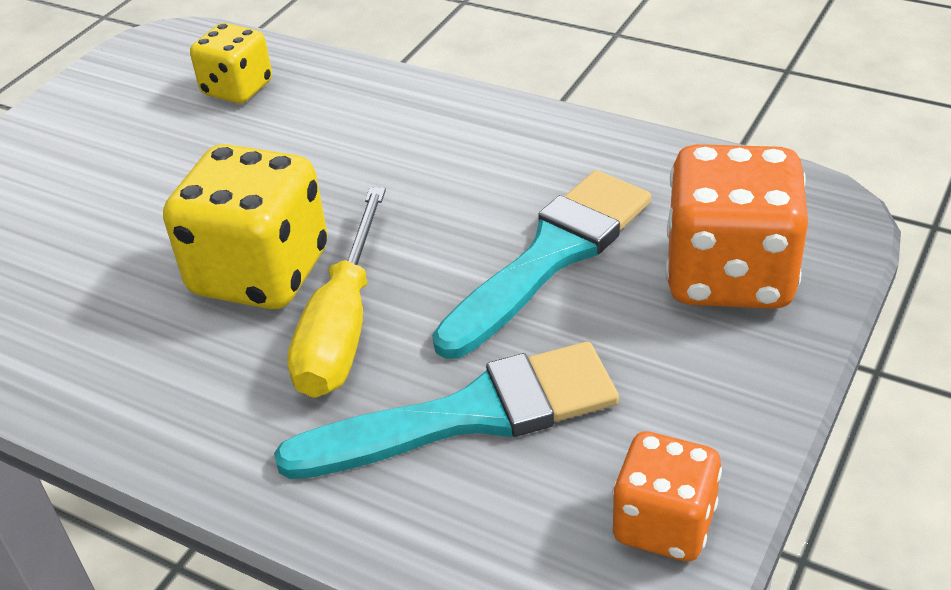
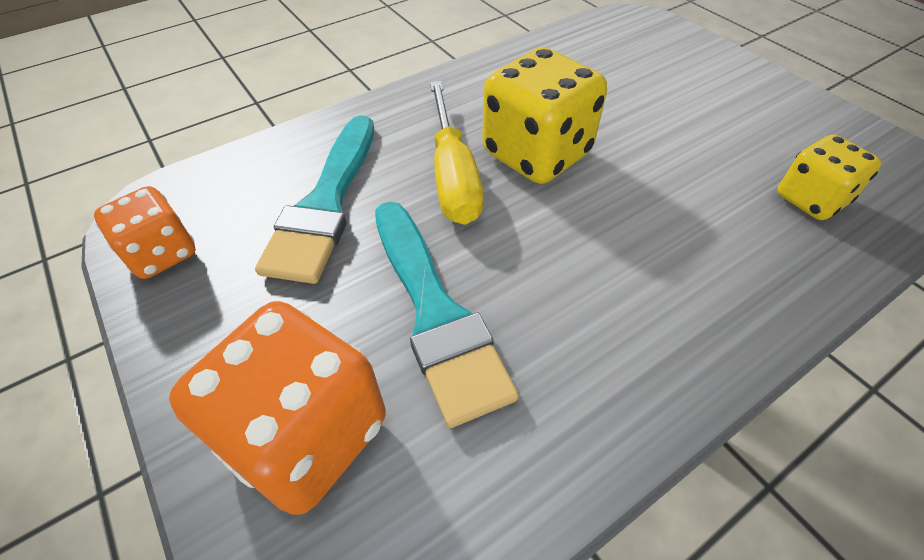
camera: 115 degrees right, 10 degrees up
yellow screwdriver [287,187,386,398] -> yellow screwdriver turned 135 degrees counterclockwise [430,81,483,225]

